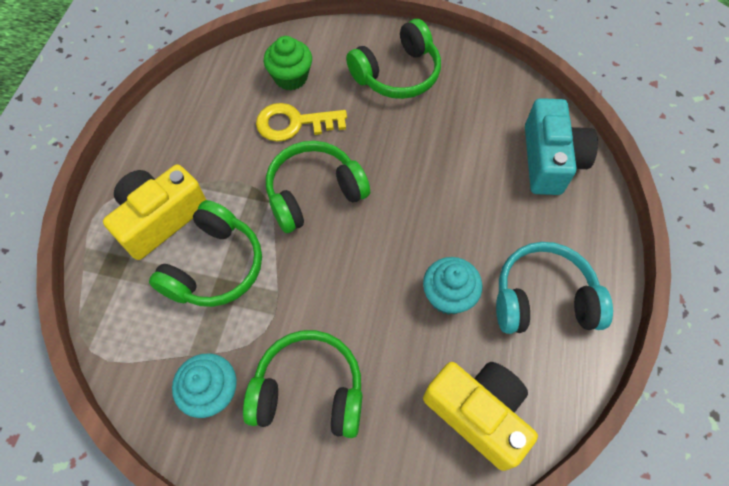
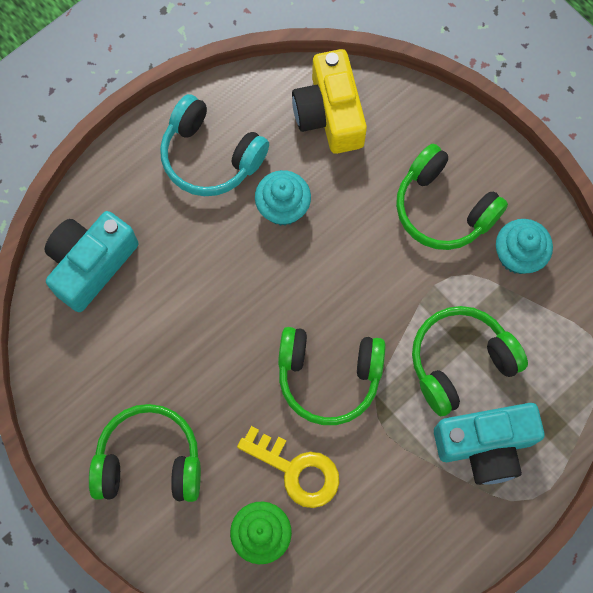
camera: 145 degrees left, 10 degrees up
yellow camera [103,165,206,260] -> turquoise camera [434,403,545,485]

